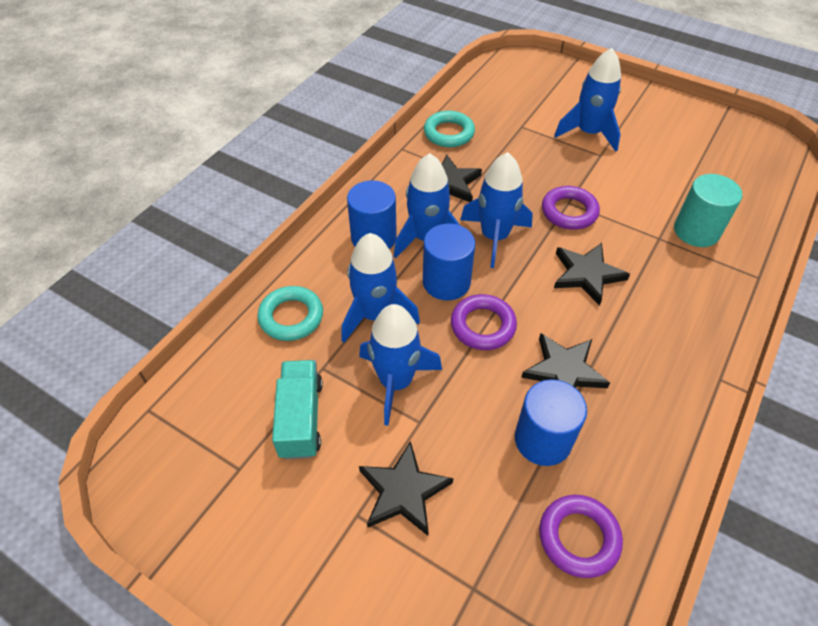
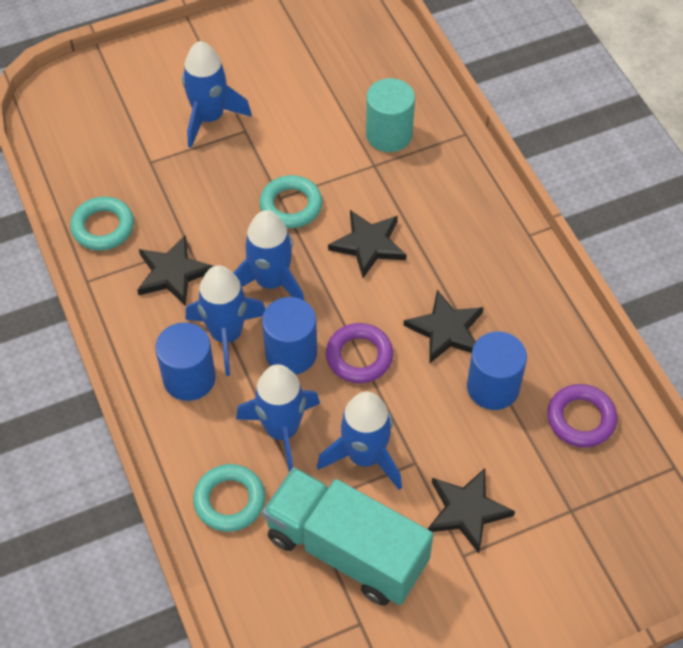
camera: 55 degrees left, 5 degrees up
turquoise truck [272,360,323,459] -> turquoise truck [262,467,433,606], size x1.65
purple ring [542,186,600,230] -> turquoise ring [260,175,322,228]

